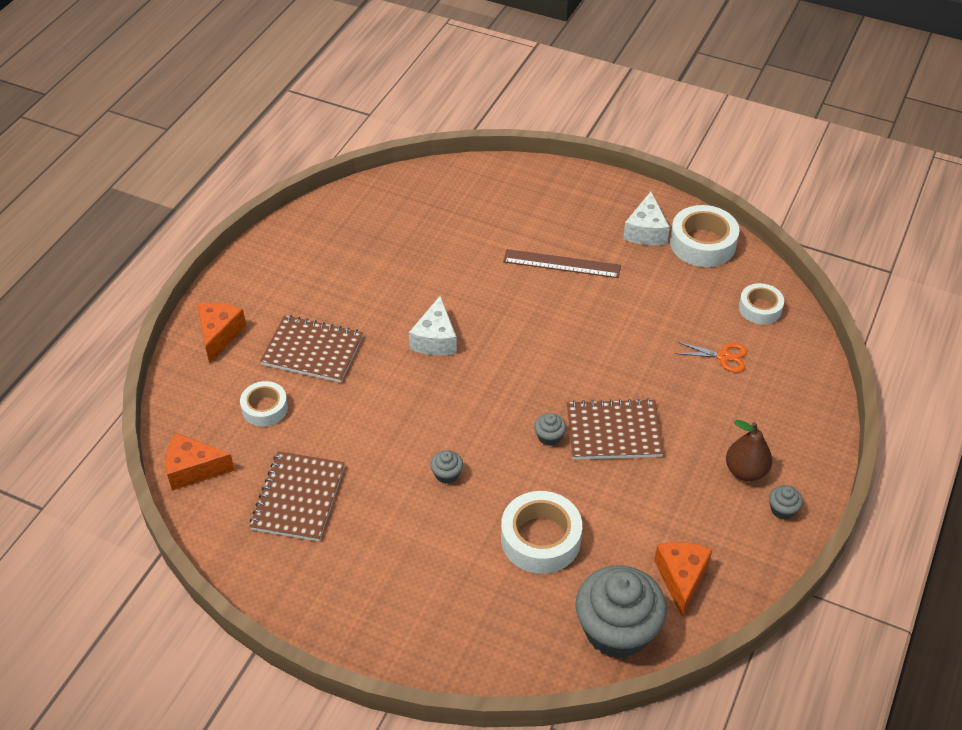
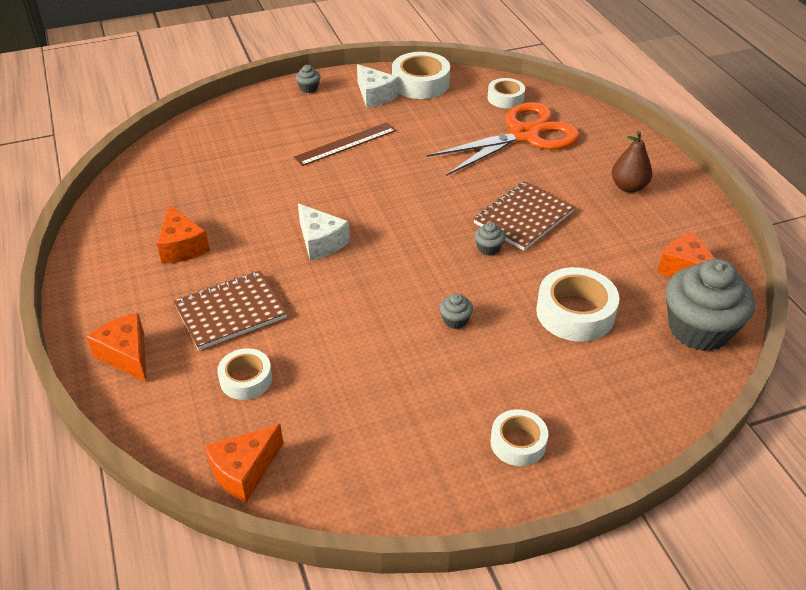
camera: 45 degrees left, 5 degrees down
brown notebook [249,451,345,541] -> none
orange scissors [674,342,747,372] -> orange scissors [427,102,580,176], size x2.49
grey cupcake [769,485,803,520] -> grey cupcake moved to [296,65,320,93]
none -> orange cheese [157,206,210,264]
none -> white tape [491,409,548,466]

